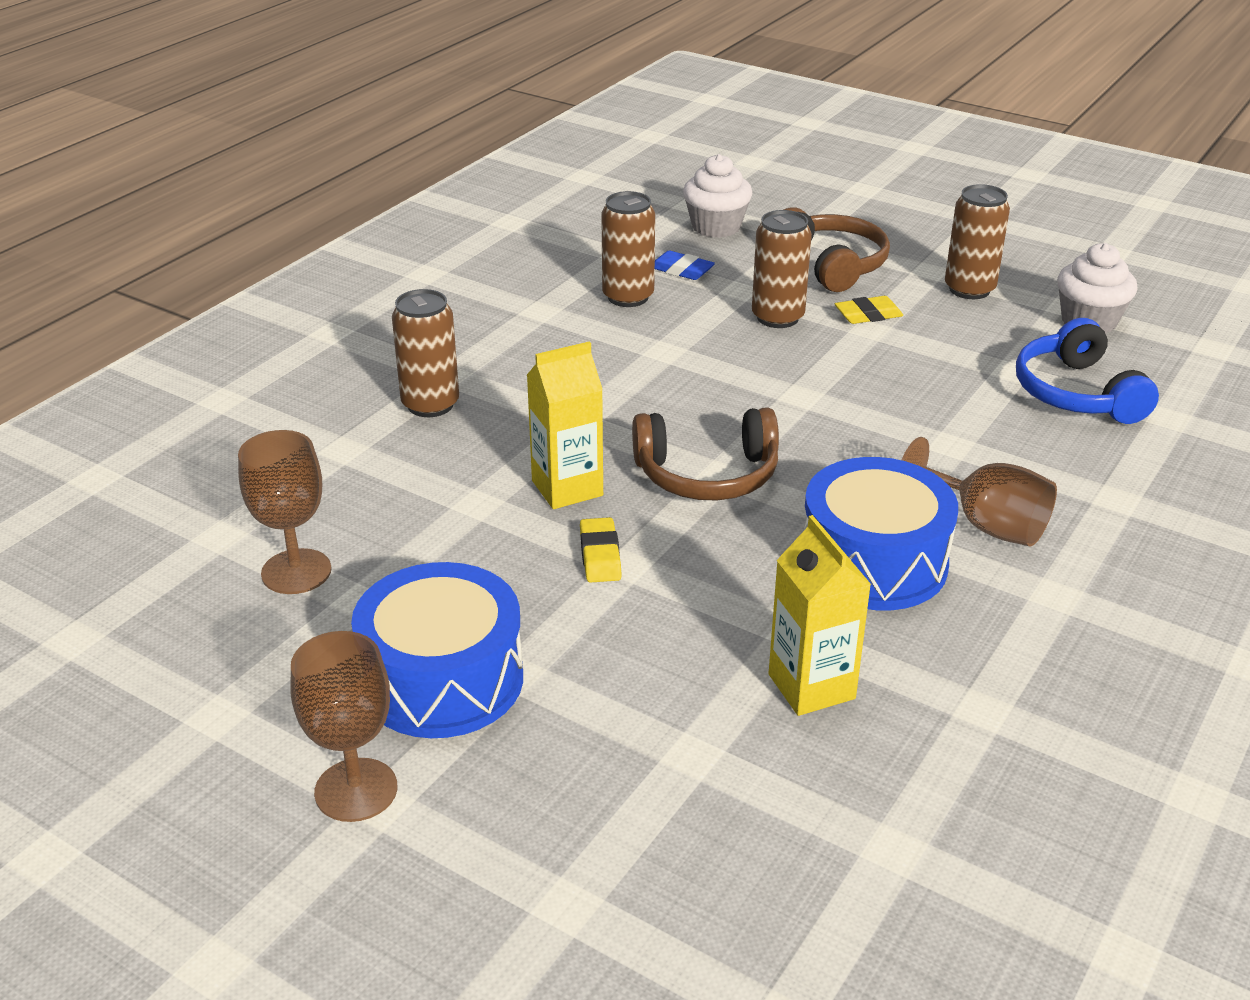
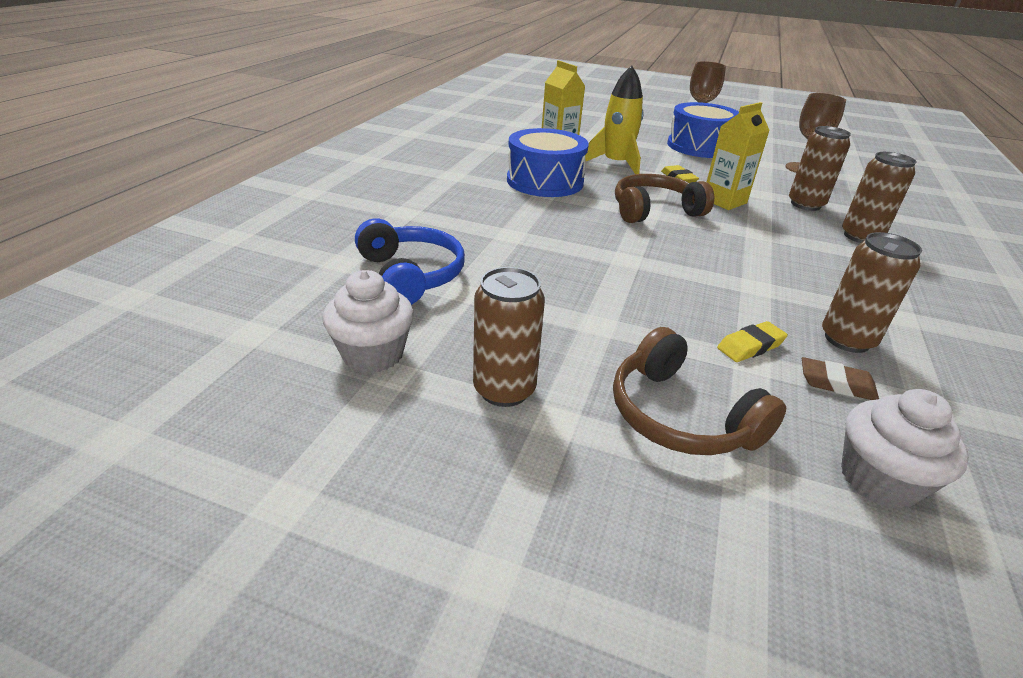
camera: 165 degrees right, 0 degrees up
blue eraser [655,250,715,280] -> brown eraser [802,357,879,400]
brown can [752,210,812,328] -> brown can moved to [789,126,851,211]
yellow eraser [835,296,903,324] -> yellow eraser moved to [717,321,788,362]
brown goblet [901,437,1057,546] -> none
none -> yellow rocket [585,65,644,174]

